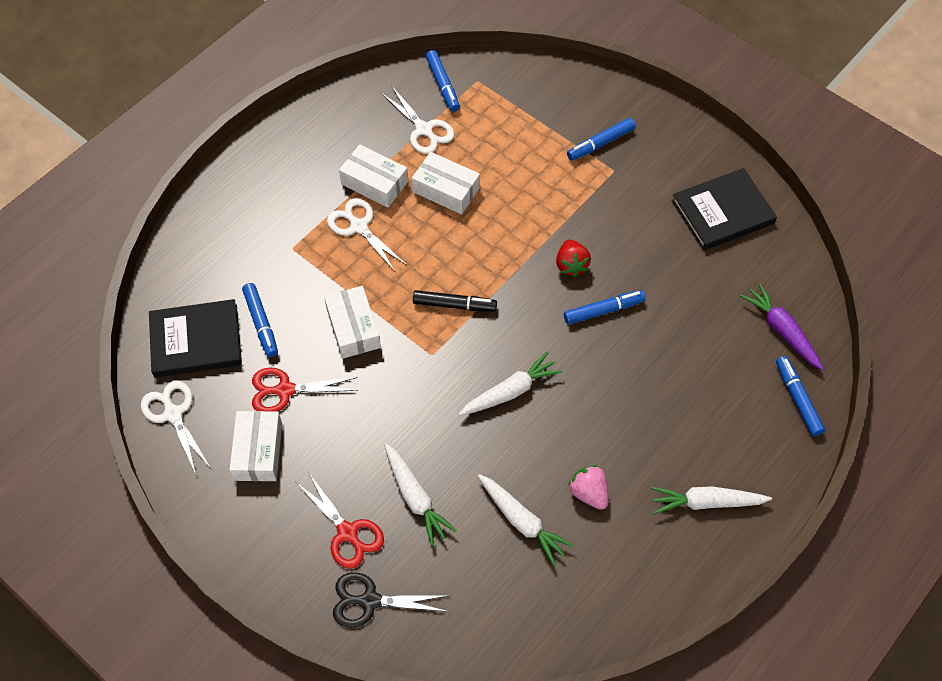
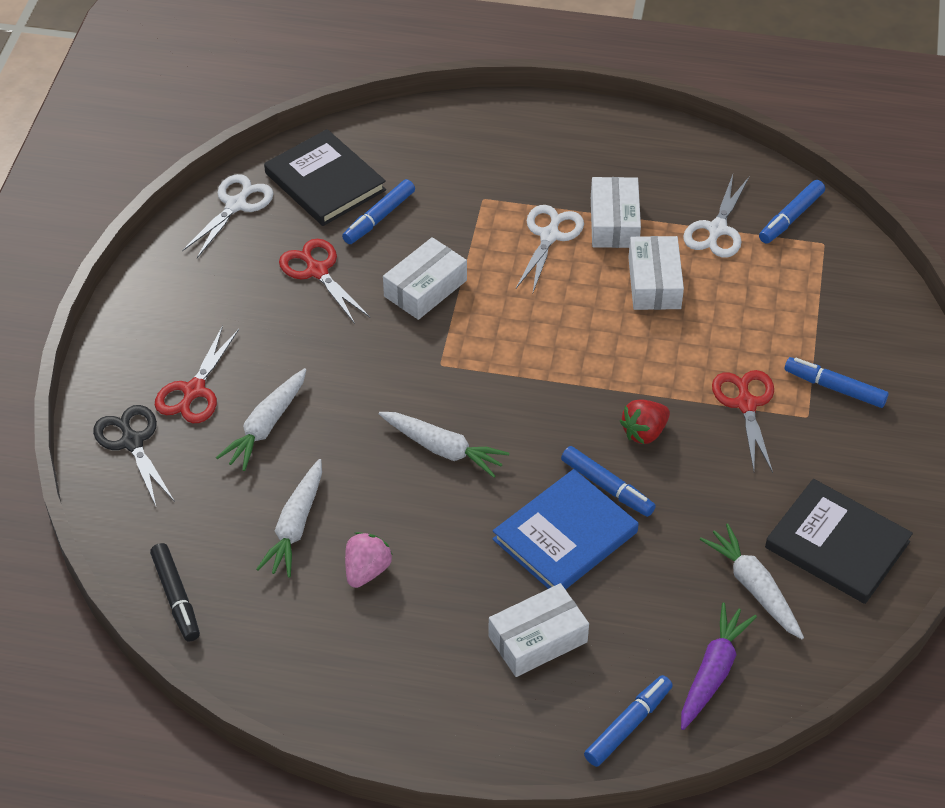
camera: 60 degrees right, 10 degrees down
white box [229,411,282,481] -> white box moved to [488,583,589,677]
black marker [413,290,497,312] -> black marker moved to [150,543,200,641]
white carrot [651,486,772,514] -> white carrot moved to [700,524,804,639]
none -> blue book [493,469,638,590]
none -> red scissors [712,370,774,473]

